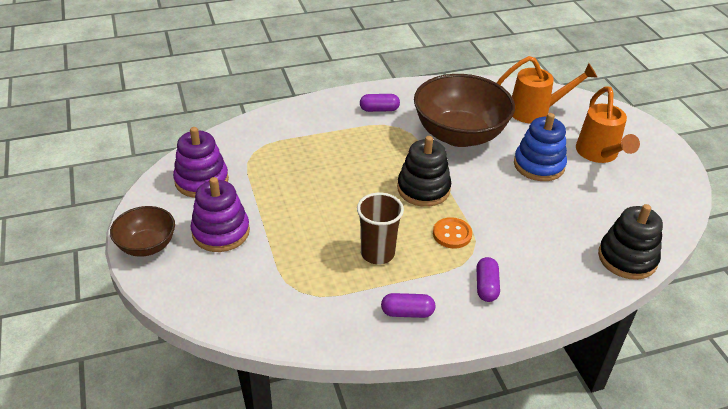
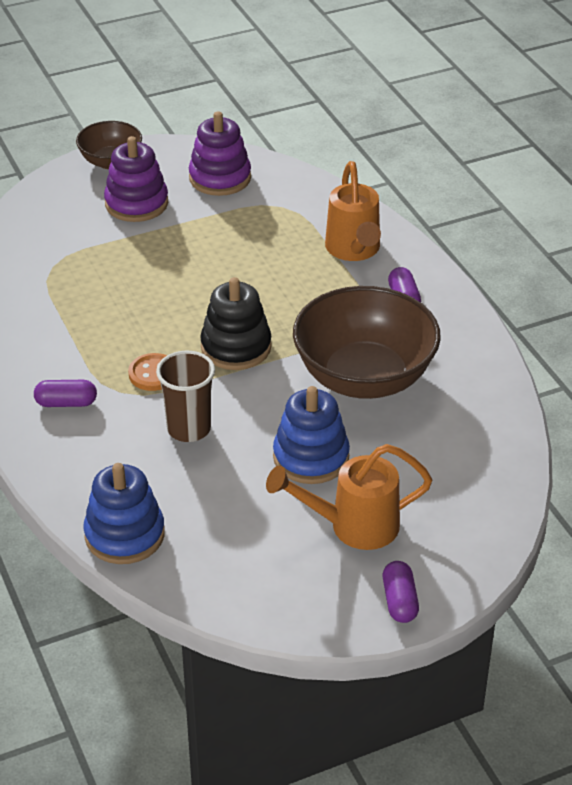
camera: 85 degrees right, 0 degrees up
brown cup [357,193,404,264] -> brown cup moved to [156,351,215,442]
purple capsule [381,293,435,318] -> purple capsule moved to [383,561,419,623]
orange watering can [497,56,598,124] -> orange watering can moved to [325,161,381,261]
black stacking toy [598,204,663,280] -> blue stacking toy [84,463,165,564]

